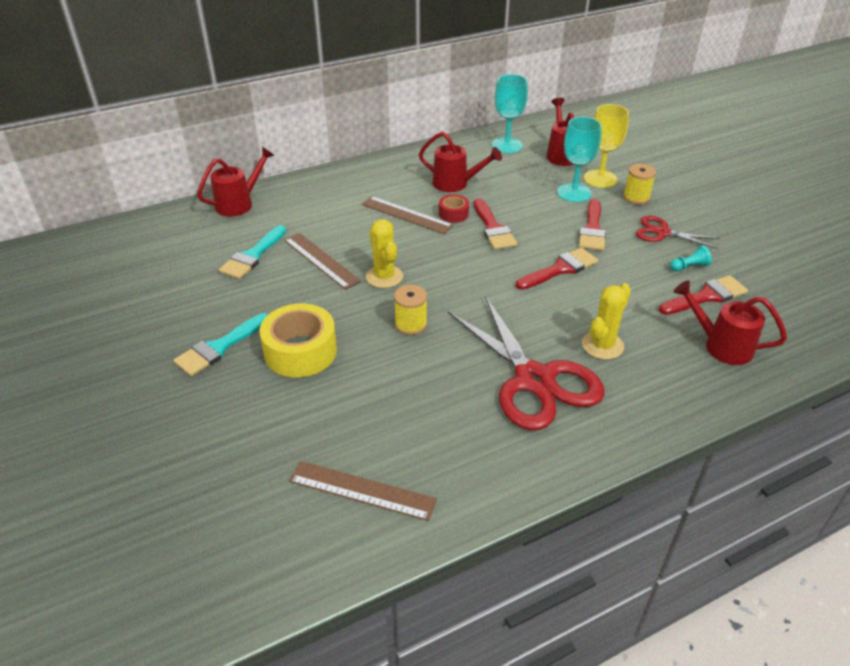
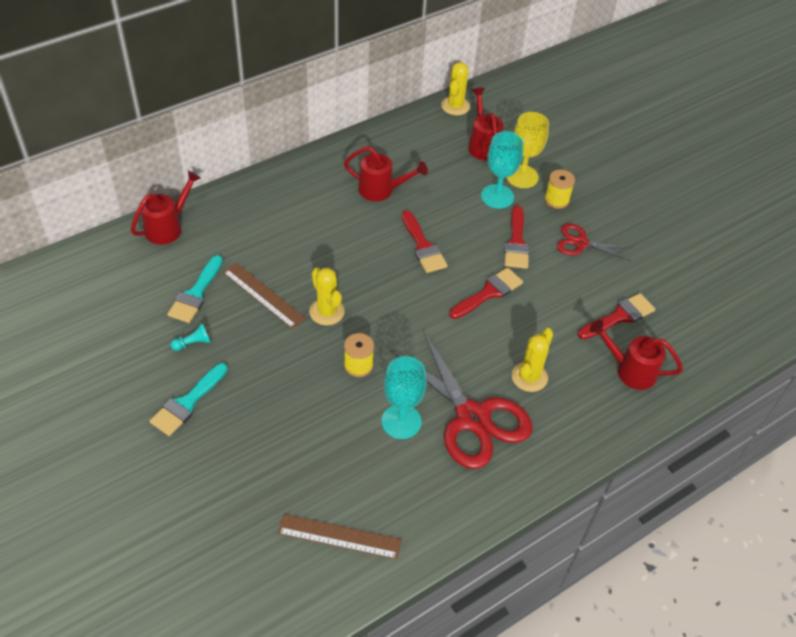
camera: 10 degrees left, 10 degrees up
yellow tape [259,303,337,377] -> none
brown ruler [362,196,454,234] -> none
red tape [439,194,469,223] -> none
turquoise goblet [492,74,528,153] -> turquoise goblet moved to [382,356,427,439]
turquoise pawn [670,246,712,271] -> turquoise pawn moved to [171,323,211,351]
none -> yellow cactus [441,62,470,115]

